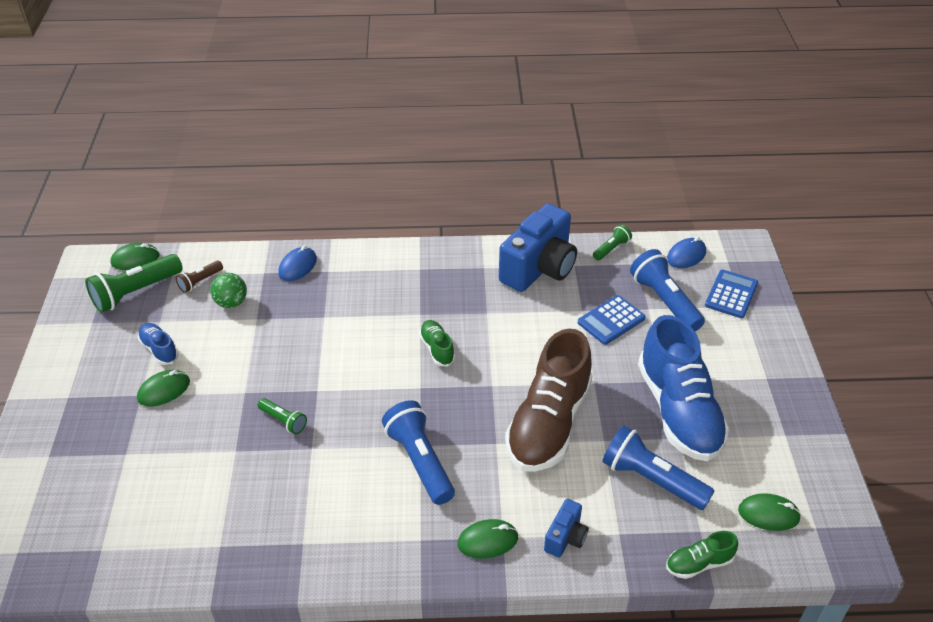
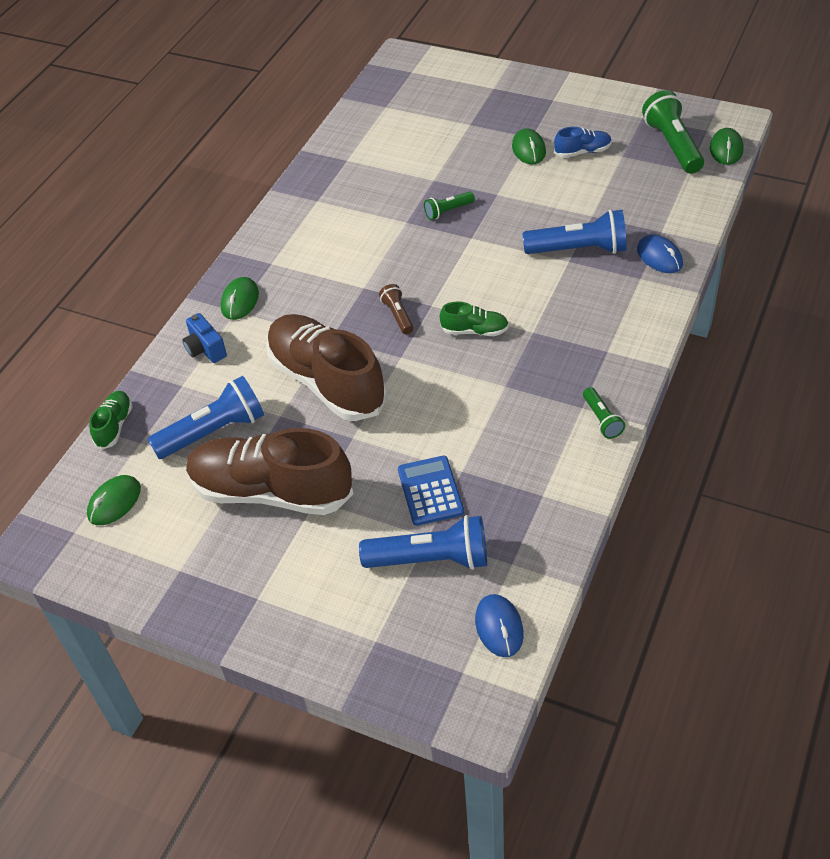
camera: 120 degrees right, 5 degrees up
brown flashlight [176,261,223,293] -> brown flashlight moved to [379,284,414,334]
green ball [210,273,247,308] -> none
blue flashlight [382,400,455,505] -> blue flashlight moved to [522,209,627,254]
blue camera [499,203,577,292] -> none
green flashlight [593,225,632,260] -> green flashlight moved to [583,387,625,439]
blue shoe [638,315,730,461] -> brown shoe [186,428,353,515]
blue calculator [705,270,758,318] -> none

